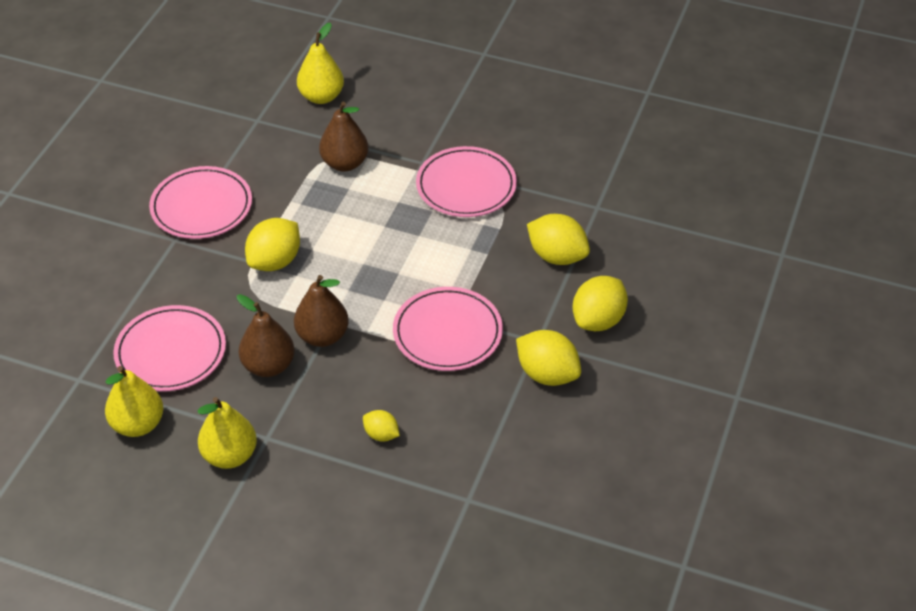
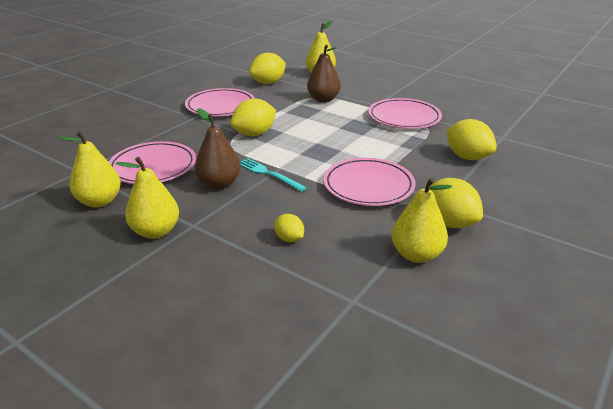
camera: 15 degrees right, 15 degrees down
brown pear [294,275,349,347] -> turquoise fork [240,158,307,192]
yellow lemon [573,276,628,331] -> yellow lemon moved to [249,53,286,84]
none -> yellow pear [392,178,452,263]

